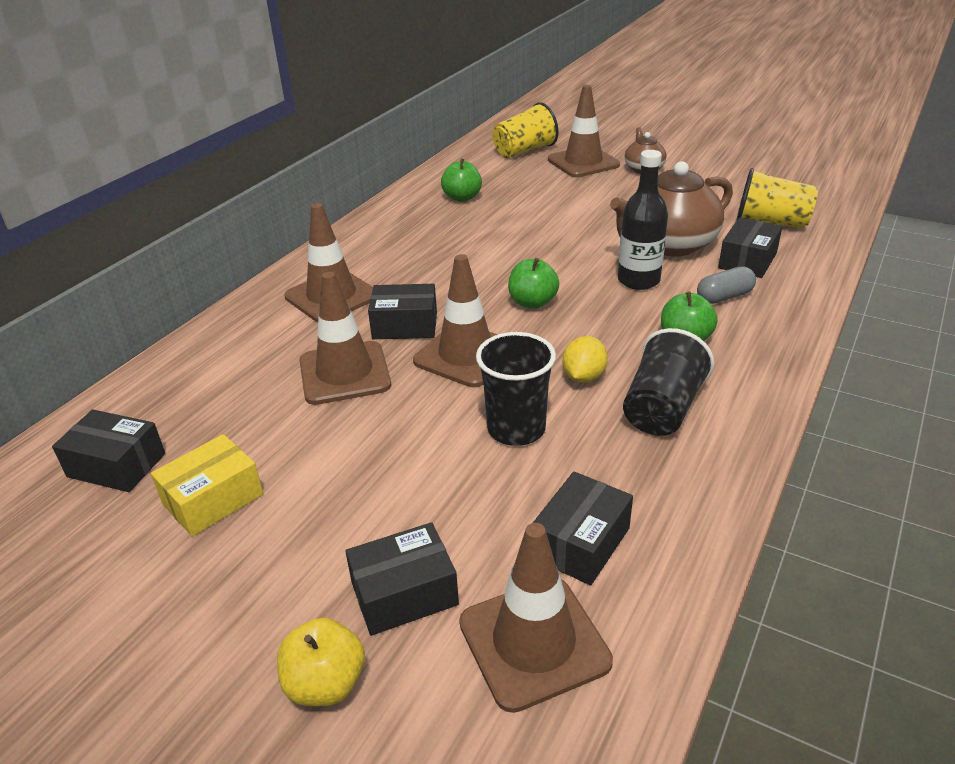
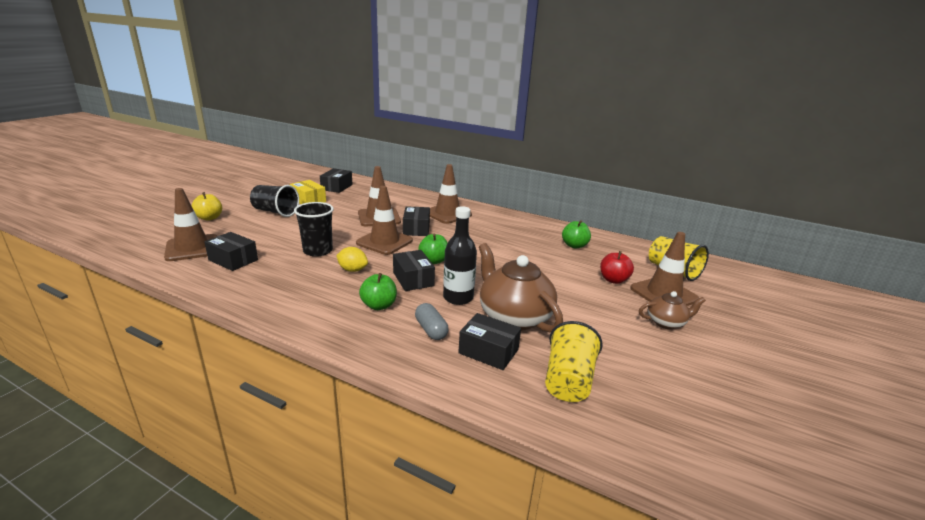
camera: 85 degrees right, 10 degrees down
black box [345,522,459,636] -> black box moved to [393,250,435,291]
black cup [623,328,714,436] -> black cup moved to [250,185,299,217]
none -> red apple [600,251,634,284]

